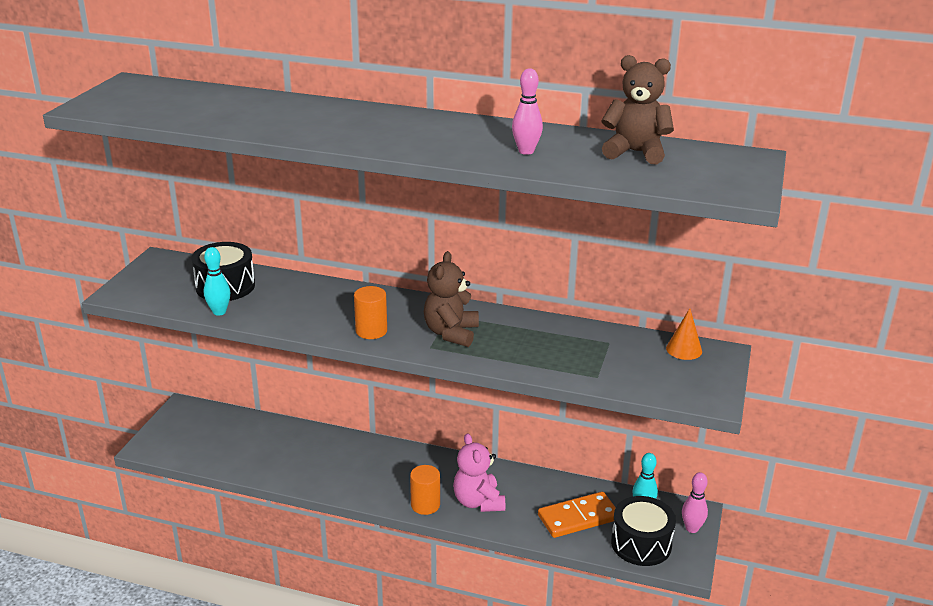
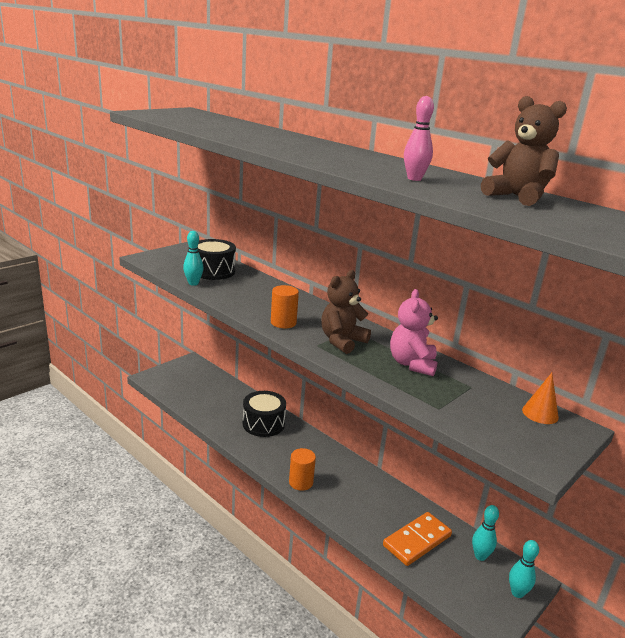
camera: 25 degrees right, 5 degrees down
pink teddy bear [453,433,505,512] -> pink teddy bear moved to [390,289,438,376]
orange domino [538,492,616,538] -> orange domino turned 45 degrees counterclockwise [383,512,452,566]
black drum [611,496,676,566] -> black drum moved to [243,391,286,437]
pink bowling pin [682,472,708,533] -> turquoise bowling pin [509,540,539,598]

